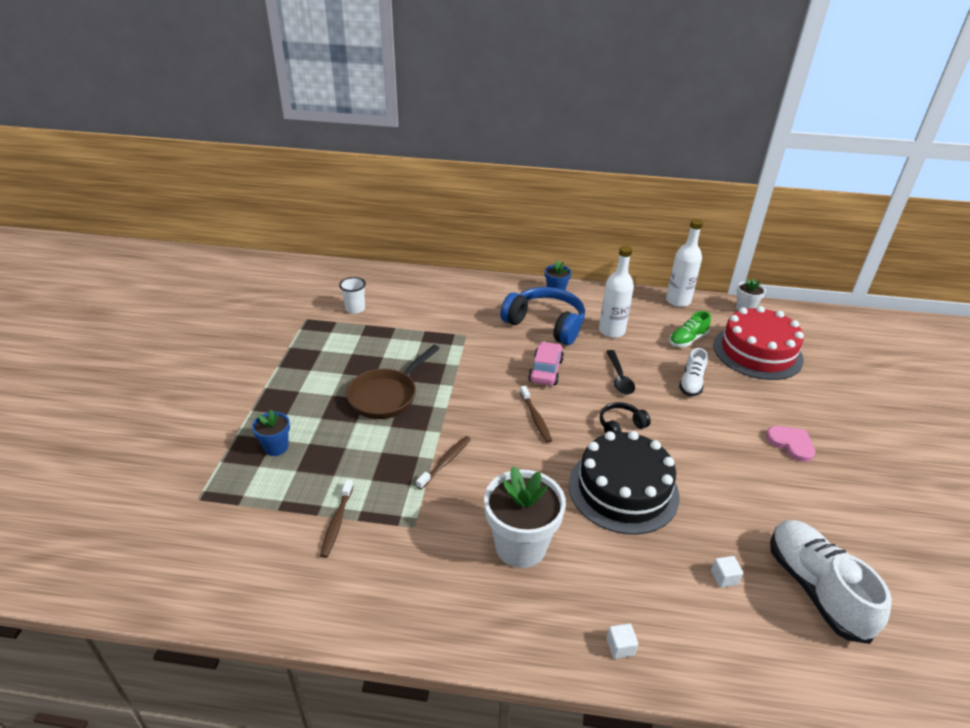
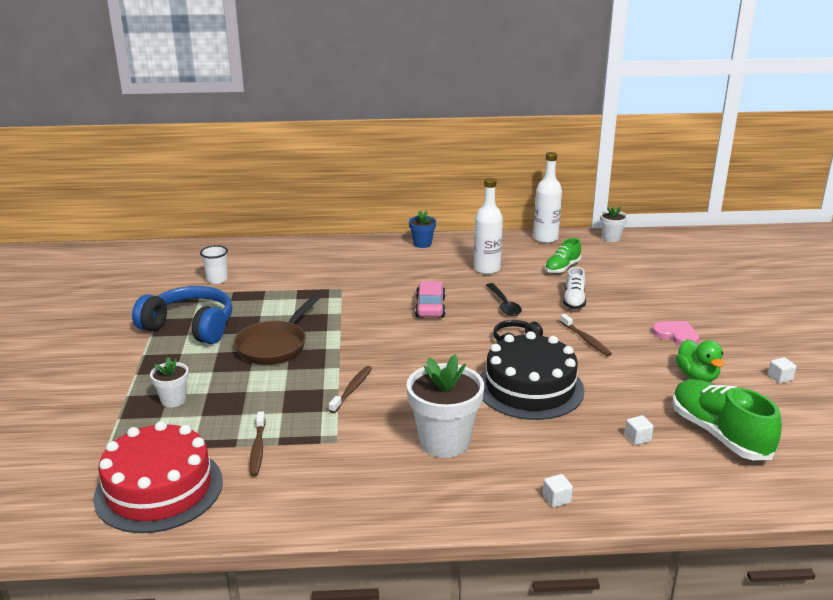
camera: 10 degrees left, 10 degrees down
blue flower pot [252,410,290,456] -> white flower pot [150,357,189,407]
blue headphones [500,287,585,345] -> blue headphones moved to [132,286,232,344]
brown toothbrush [520,386,552,443] -> brown toothbrush moved to [560,314,612,356]
red cake [713,306,804,380] -> red cake moved to [93,421,223,533]
white shoe [770,520,892,644] -> green shoe [672,379,782,460]
none -> green duck [676,339,724,382]
none -> white cube [768,357,797,384]

